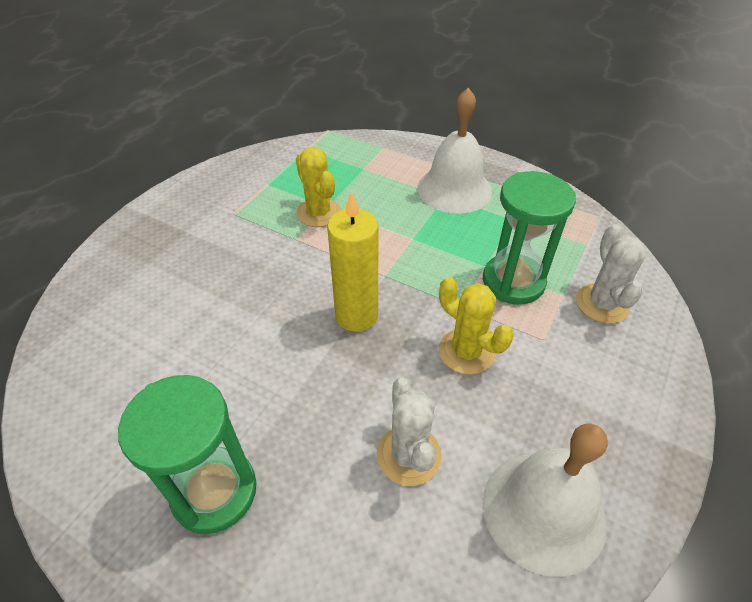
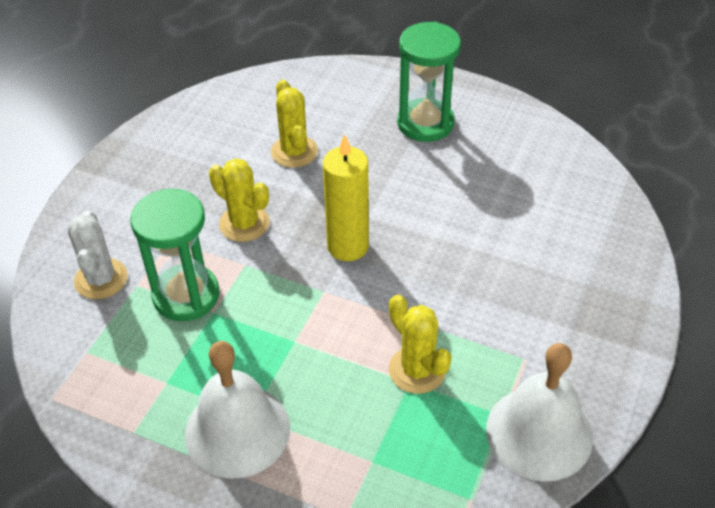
camera: 175 degrees right, 0 degrees up
white cactus [377,377,442,486] -> yellow cactus [271,79,318,168]
white bell [483,423,608,577] -> white bell moved to [486,343,593,482]

